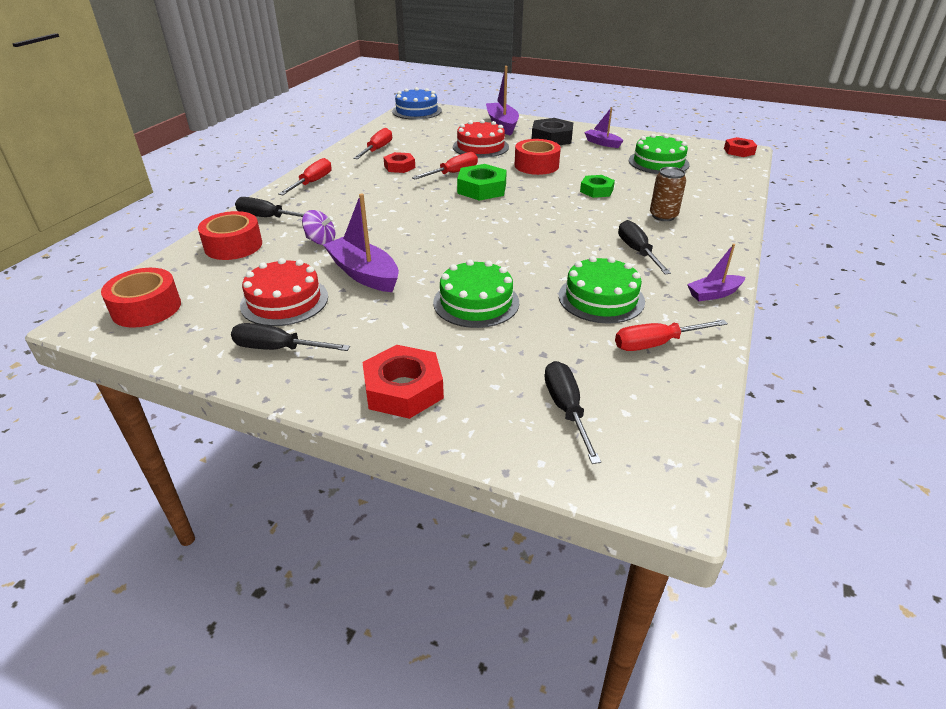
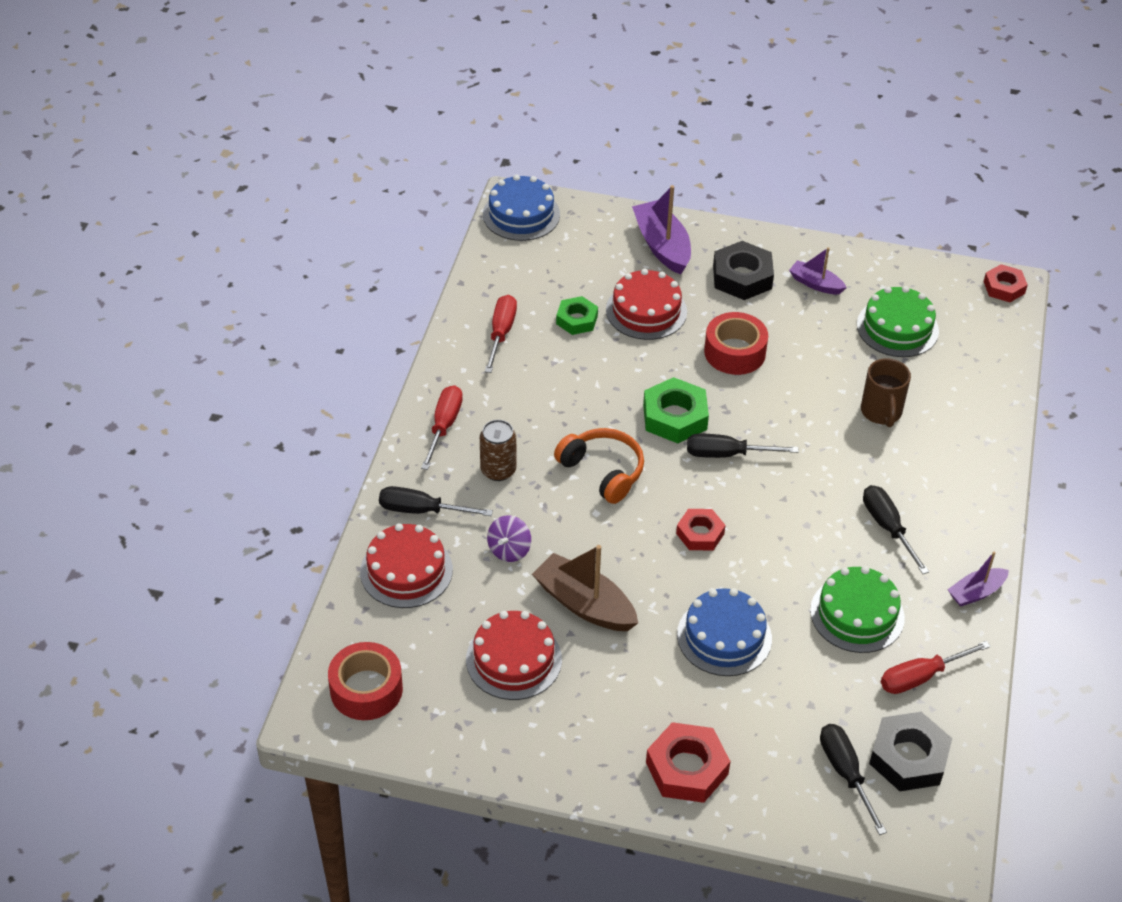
camera: 10 degrees left, 10 degrees up
red tape [198,211,262,260] -> red cake [360,523,453,608]
black screwdriver [231,323,350,351] -> black screwdriver moved to [687,434,799,458]
purple spinning top [302,210,335,245] -> purple spinning top turned 105 degrees clockwise [487,515,531,562]
purple boat [323,193,399,292] -> brown boat [532,545,638,631]
red nut [383,152,415,173] -> red nut moved to [676,509,726,550]
red screwdriver [412,152,478,179] -> none
green cake [433,260,519,328] -> blue cake [677,588,772,676]
green nut [580,175,615,198] -> green nut moved to [556,296,598,335]
brown can [650,167,686,221] -> brown can moved to [480,420,516,481]
none -> orange headphones [554,428,644,504]
none -> brown mug [861,358,911,427]
none -> black nut [869,712,952,791]

